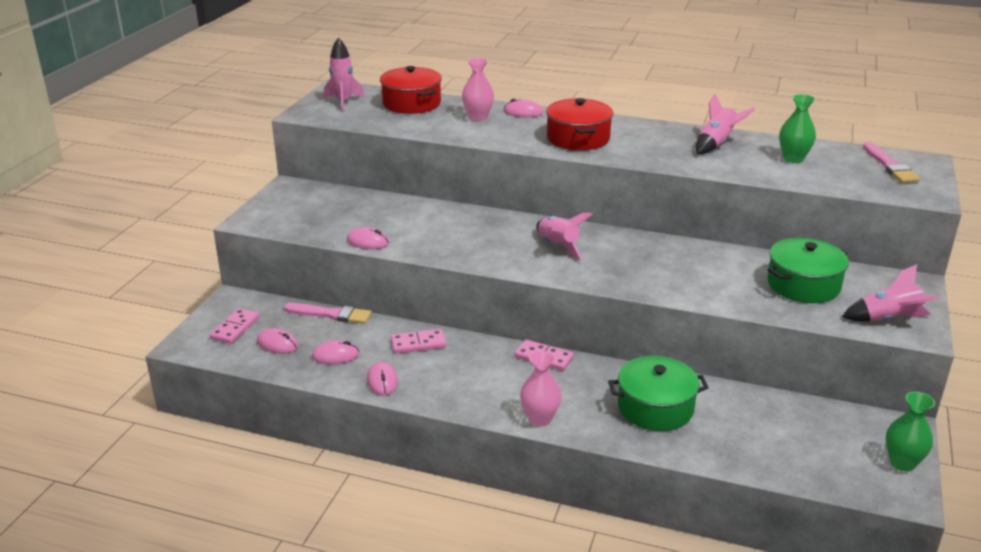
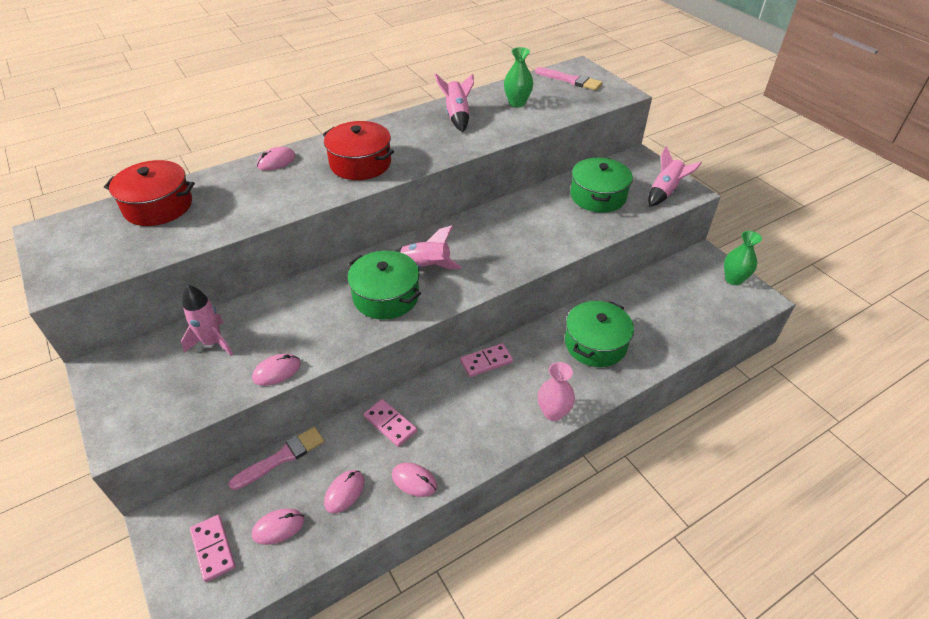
camera: 50 degrees left, 15 degrees up
pink rocket [323,37,364,111] -> pink rocket moved to [181,285,233,356]
pink domino [391,329,446,354] -> pink domino turned 75 degrees counterclockwise [364,399,417,447]
pink vase [462,58,494,121] -> none
none -> green pot [347,251,421,319]

